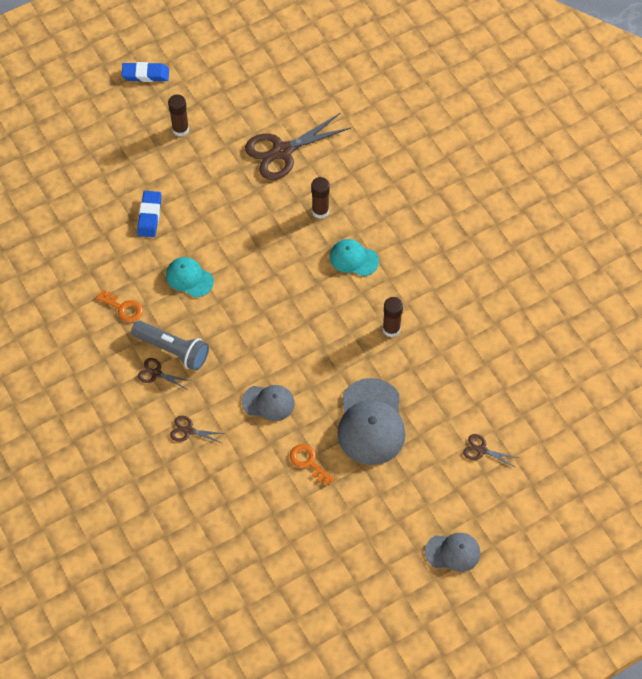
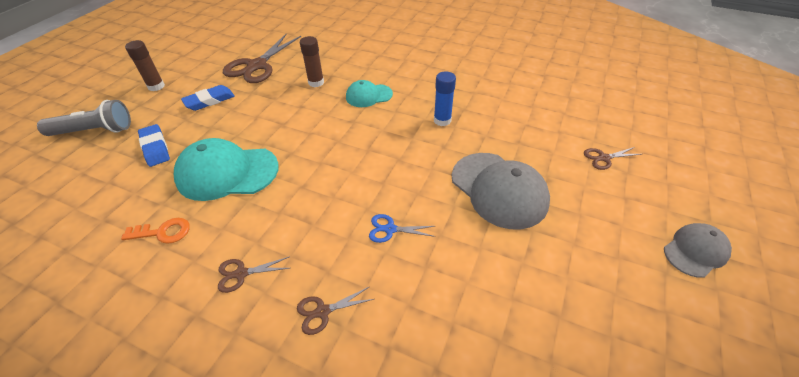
camera: 35 degrees left, 15 degrees down
blue eraser [121,62,169,82] -> blue eraser moved to [181,85,235,111]
grey flashlight [131,321,209,371] -> grey flashlight moved to [37,100,131,136]
turquoise cap [166,257,214,297] -> turquoise cap [174,138,279,201], size x1.76
grey cap [242,385,294,421] -> blue scissors [369,214,435,243]
orange key [290,444,334,486] -> none
brown glue stick [382,297,403,337] -> blue glue stick [434,72,456,126]

